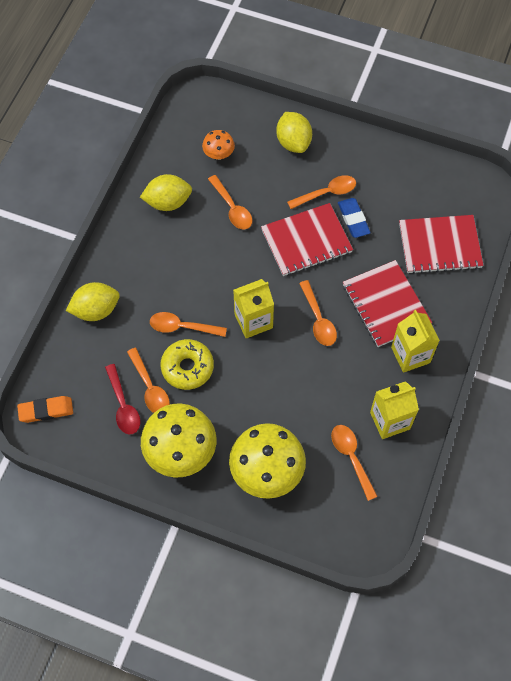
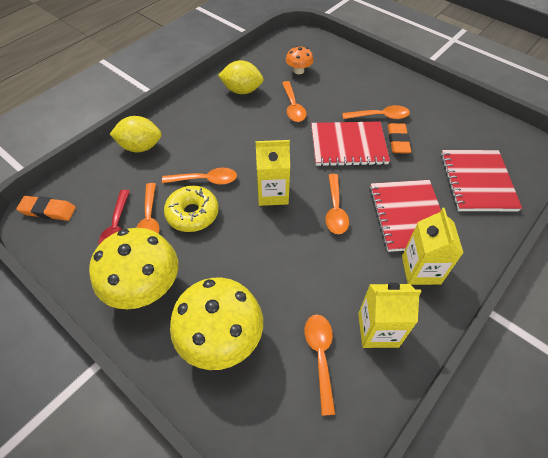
camera: 20 degrees right, 10 degrees down
orange spoon [150,312,227,337] -> orange spoon turned 150 degrees clockwise [162,168,237,185]
yellow lemon [276,112,312,153] -> none
blue eraser [338,198,371,238] -> orange eraser [388,123,411,153]
red notebook [399,215,484,274] -> red notebook turned 75 degrees clockwise [441,150,522,211]

